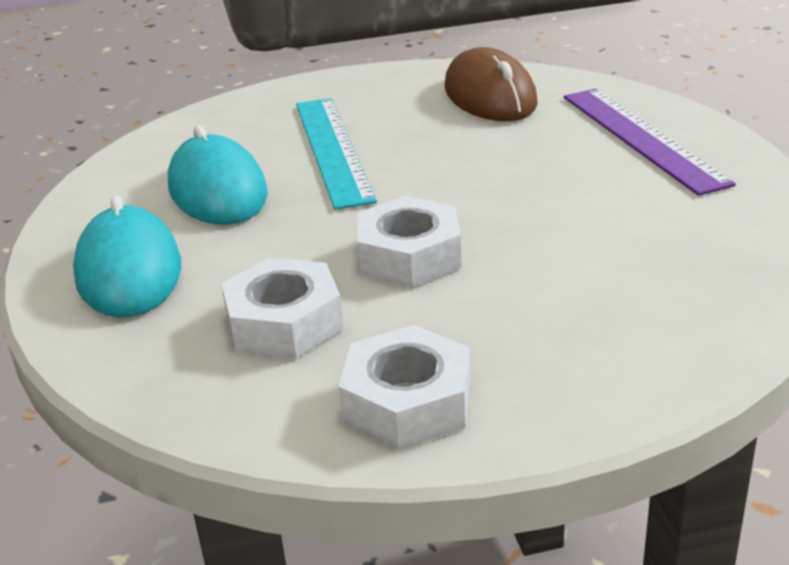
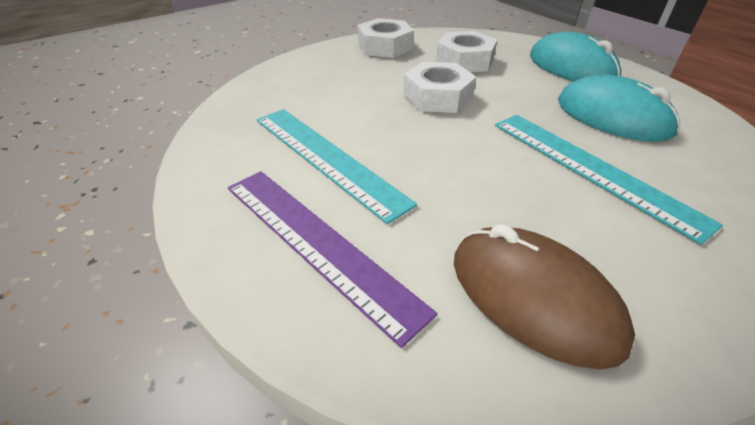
camera: 155 degrees right, 10 degrees up
none -> turquoise ruler [257,109,417,224]

